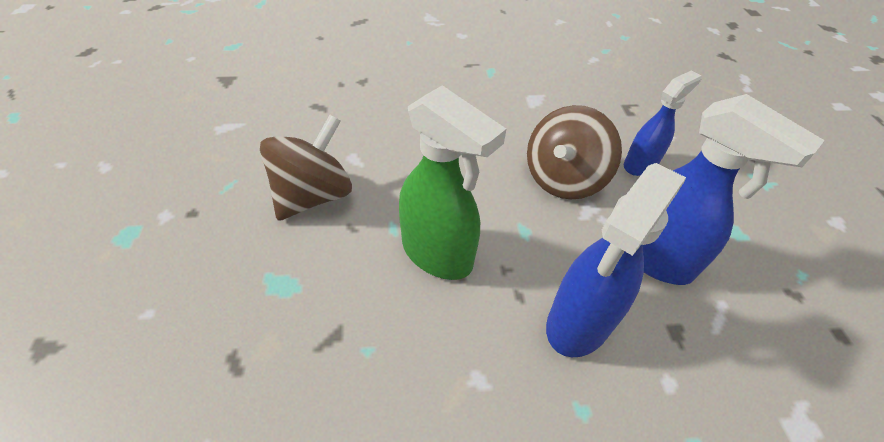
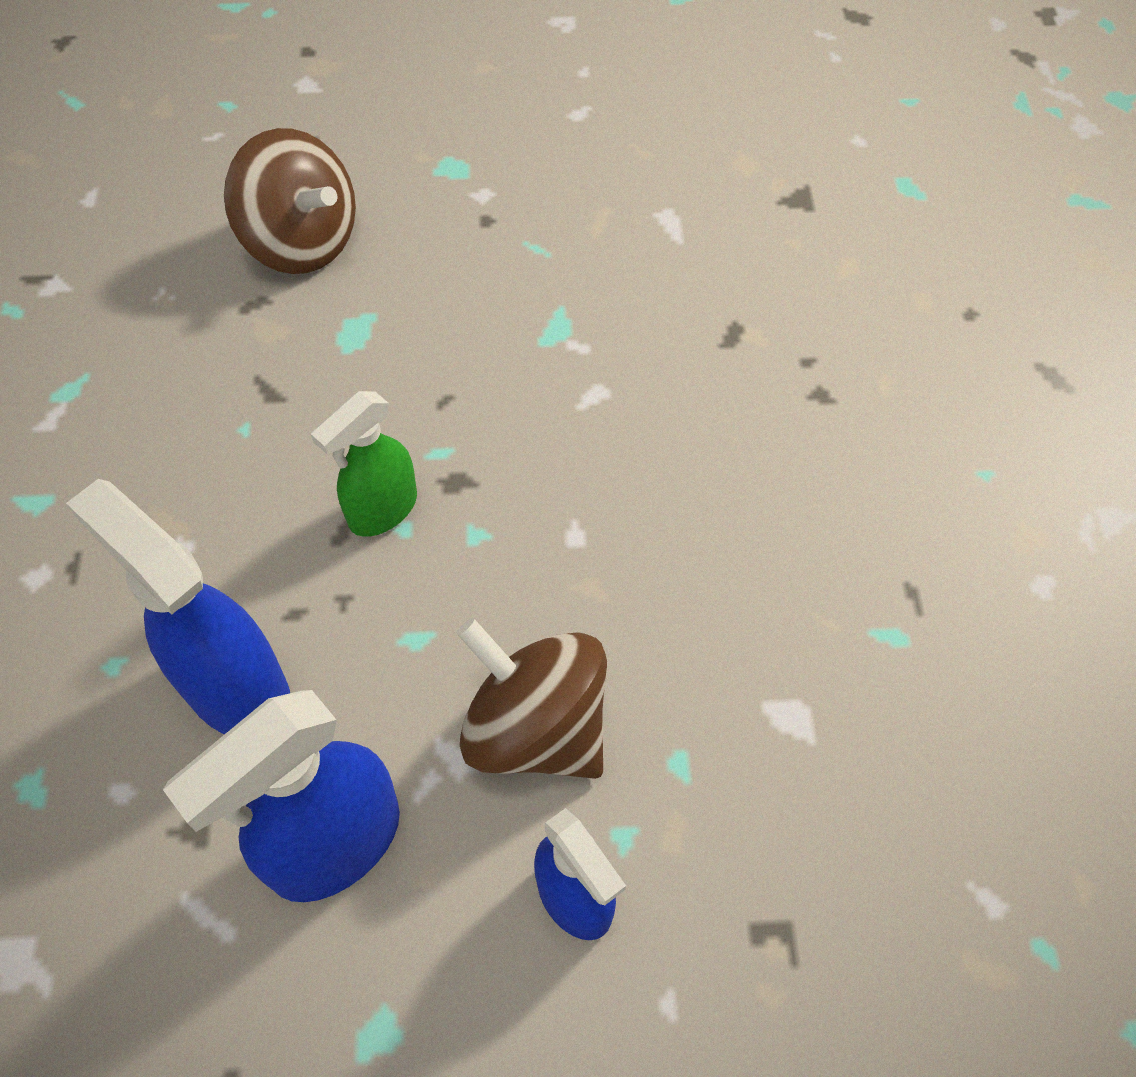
camera: 95 degrees right, 10 degrees up
brown spinning top [260,115,352,221] -> brown spinning top moved to [224,128,356,274]
green spray bottle [399,85,506,280] -> green spray bottle [311,391,417,537], size x0.64

